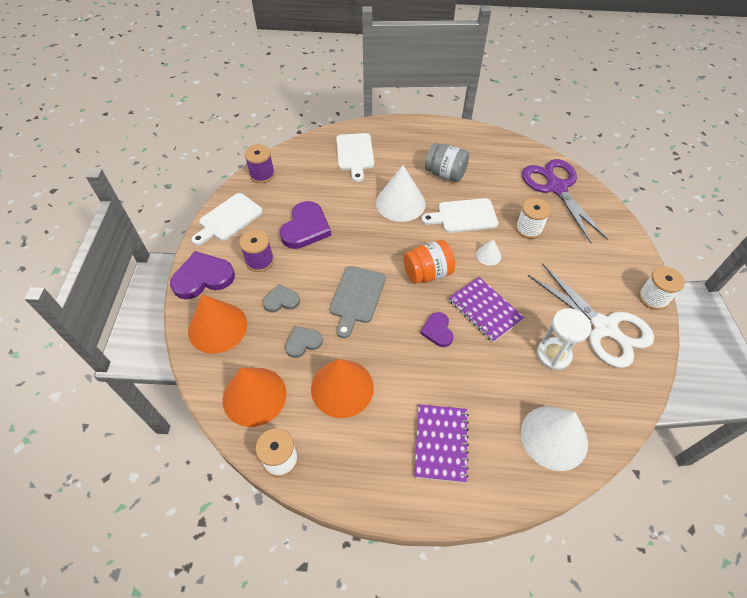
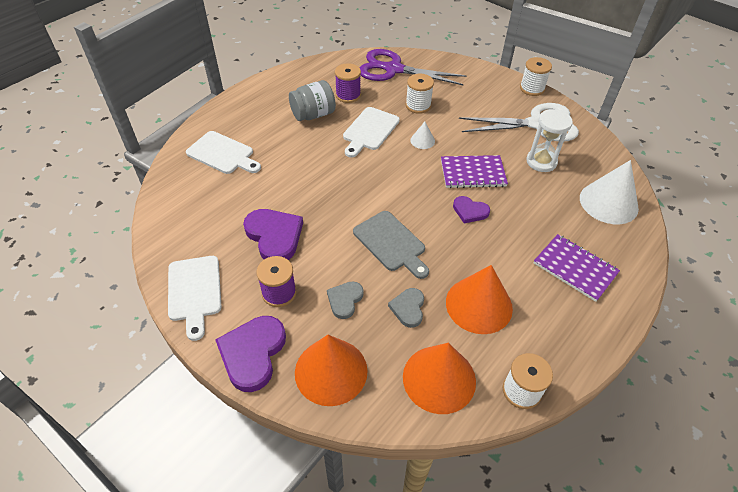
camera: 55 degrees left, 5 degrees down
purple spool [244,144,275,183] -> purple spool moved to [335,63,361,103]
white cone [376,165,426,222] -> none
orange jar [403,240,455,284] -> none

